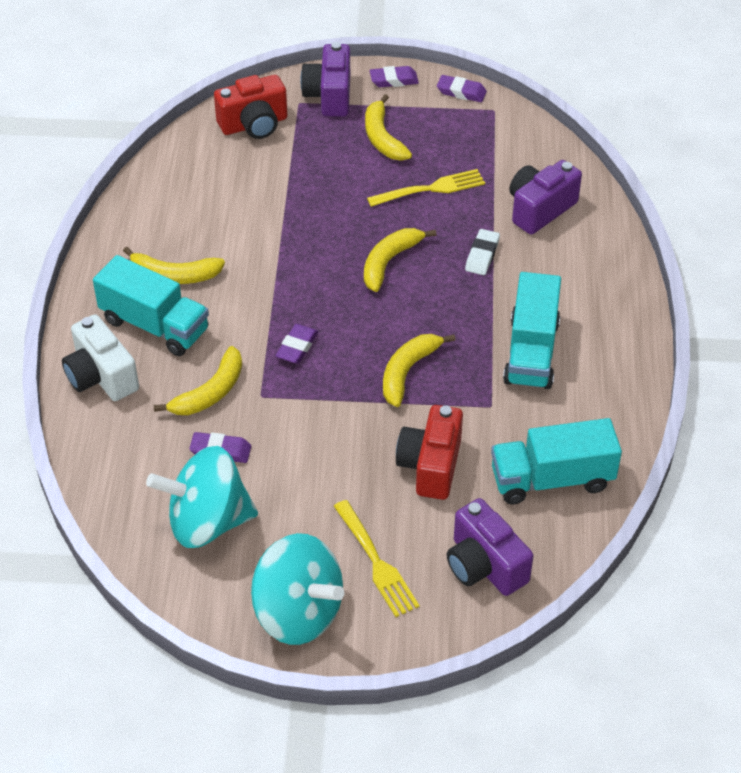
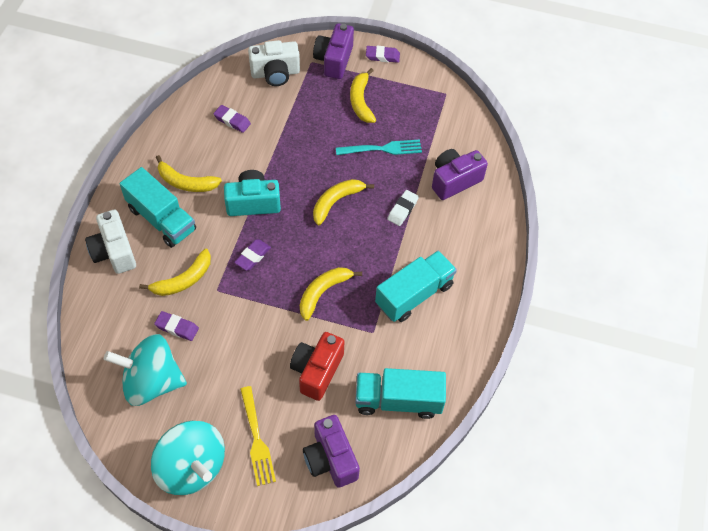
camera: 10 degrees right, 10 degrees up
red camera [214,75,287,139] -> white camera [248,40,300,86]
yellow fork [367,169,485,207] -> turquoise fork [336,140,422,155]
purple eraser [437,75,487,102] -> purple eraser moved to [214,105,251,133]
turquoise truck [503,272,561,389] -> turquoise truck turned 150 degrees counterclockwise [375,251,457,322]
none -> turquoise camera [224,170,281,216]

